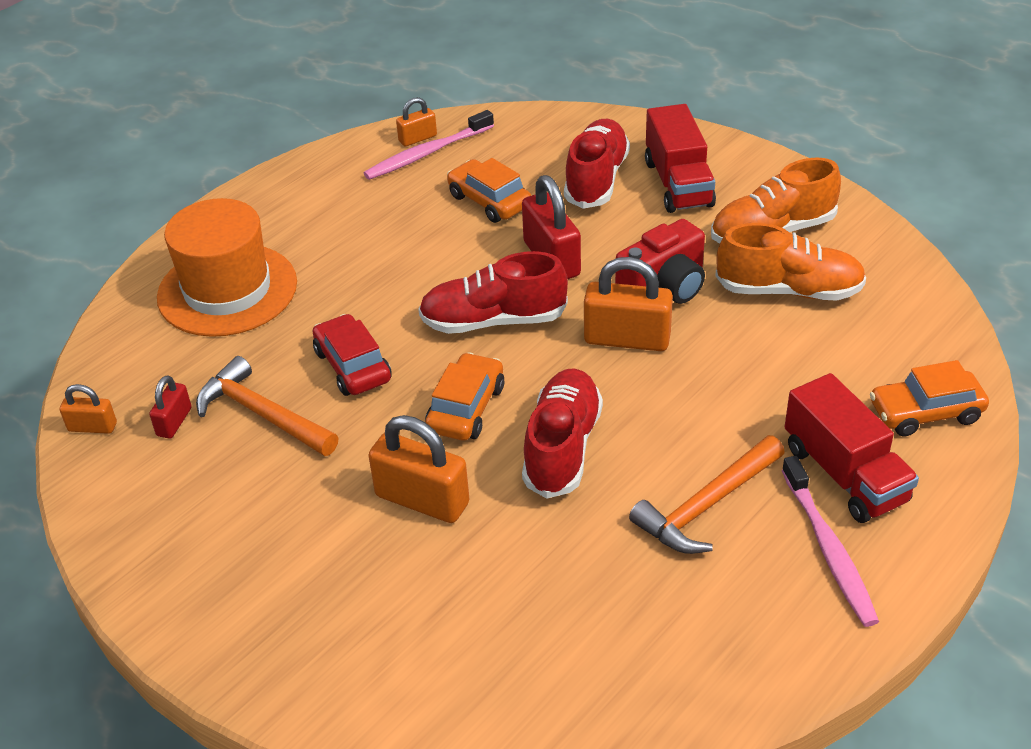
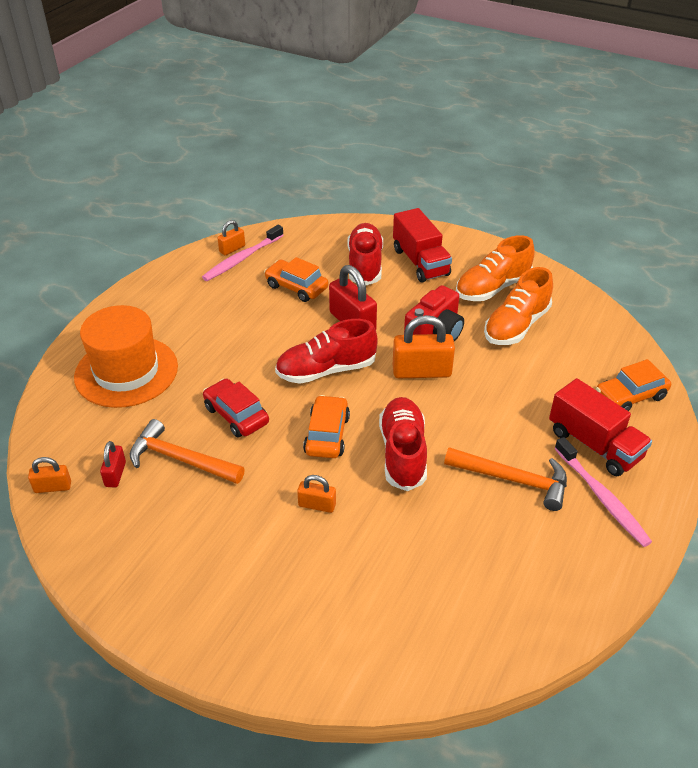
camera: 15 degrees left, 0 degrees up
orange padlock [368,415,469,523] -> orange padlock [297,475,336,513], size x0.54
orange hammer [629,435,785,554] -> orange hammer turned 105 degrees counterclockwise [444,447,567,511]
orange shoe [715,223,866,301] -> orange shoe turned 135 degrees clockwise [484,267,553,345]

